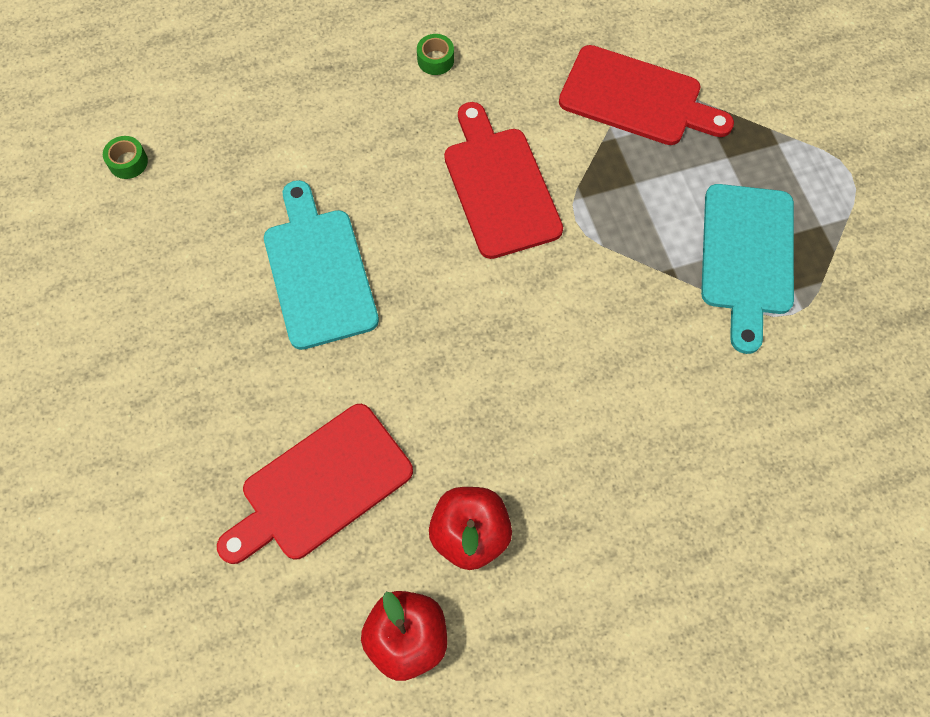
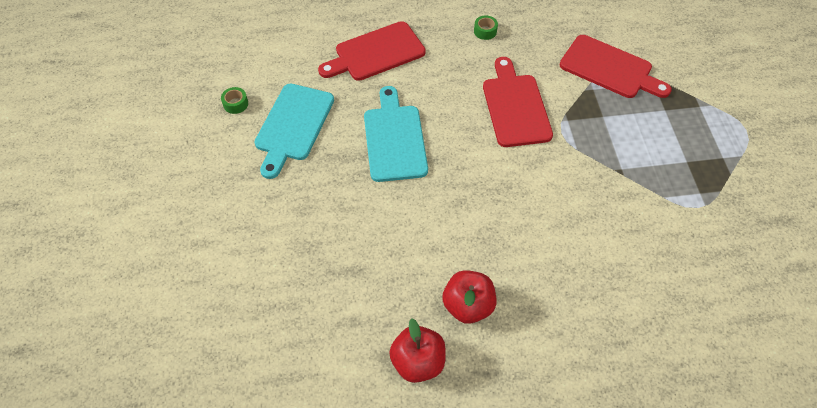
camera: 10 degrees right, 10 degrees down
green tape [103,136,148,179] -> green tape moved to [221,87,248,114]
red cutting board [217,404,413,564] -> red cutting board moved to [318,21,426,81]
turquoise cutting board [701,184,794,354] -> turquoise cutting board moved to [255,84,334,179]

